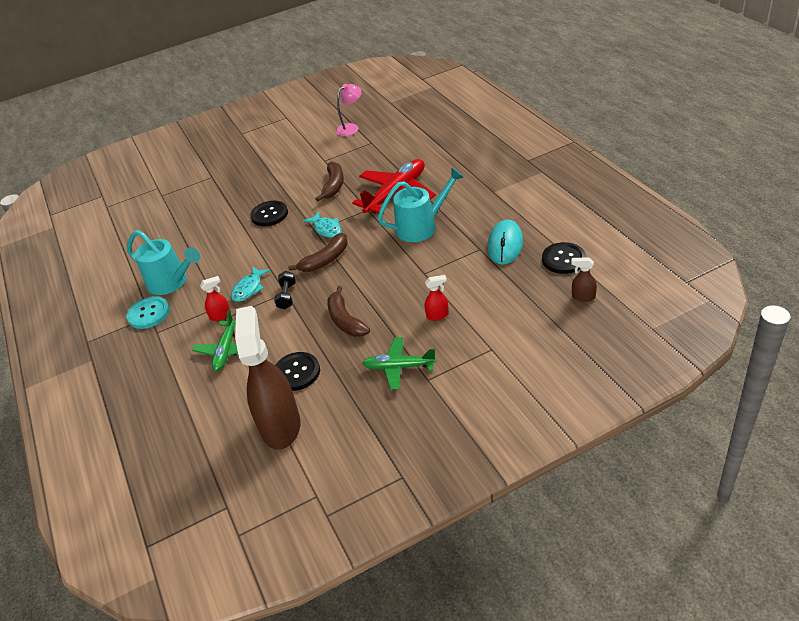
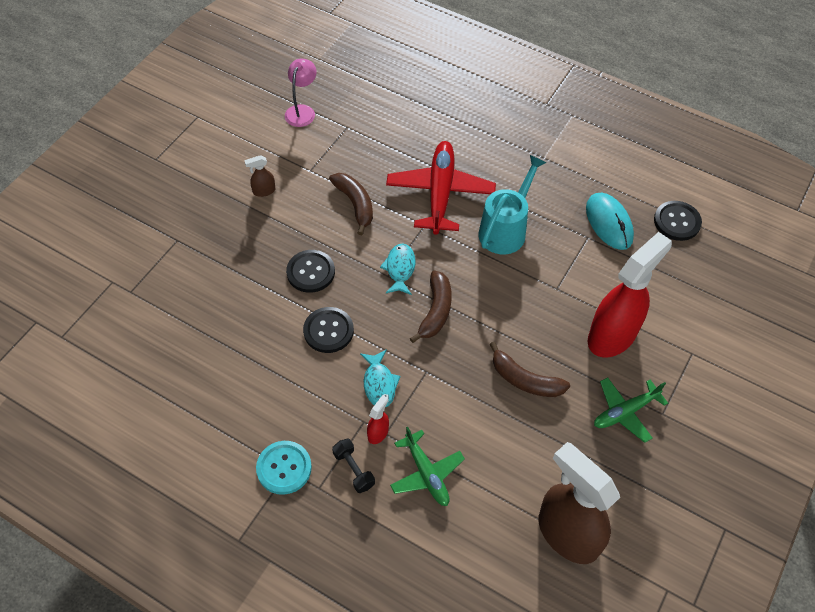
camera: 40 degrees left, 15 degrees up
turquoise watering can [127,230,200,295] -> none
black dumbbell [274,271,296,309] -> black dumbbell moved to [332,438,375,493]
black button [275,352,320,391] -> black button moved to [303,307,354,353]
turquoise fish [303,212,342,238] -> turquoise fish turned 105 degrees counterclockwise [380,244,416,295]
red spray bottle [425,275,449,321] -> red spray bottle [588,232,672,357], size x2.49
brown spray bottle [571,257,597,302] -> brown spray bottle moved to [244,155,275,197]

